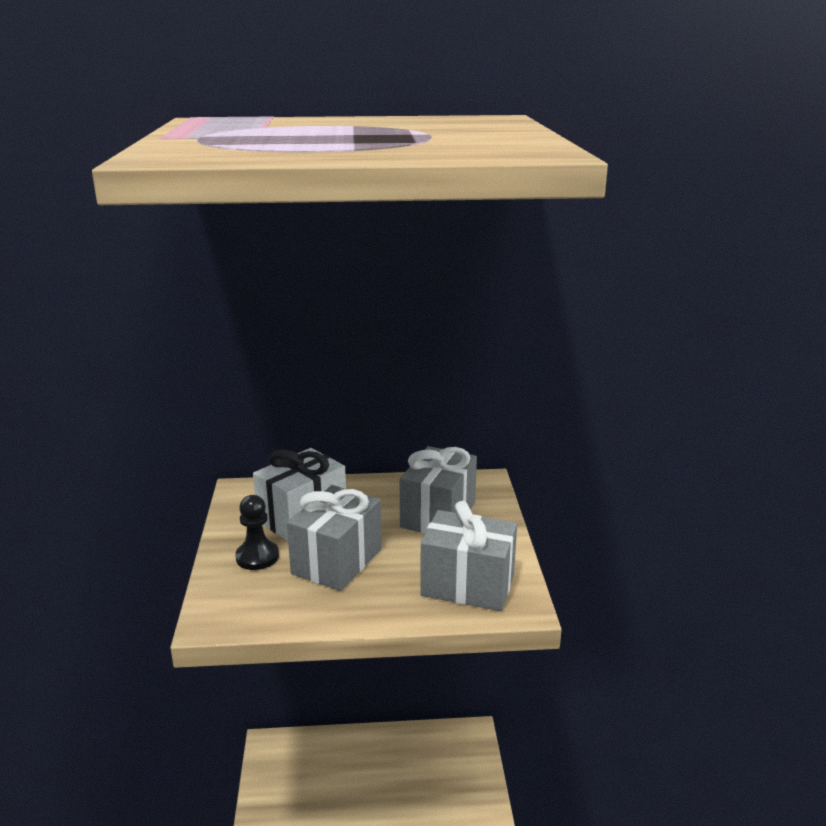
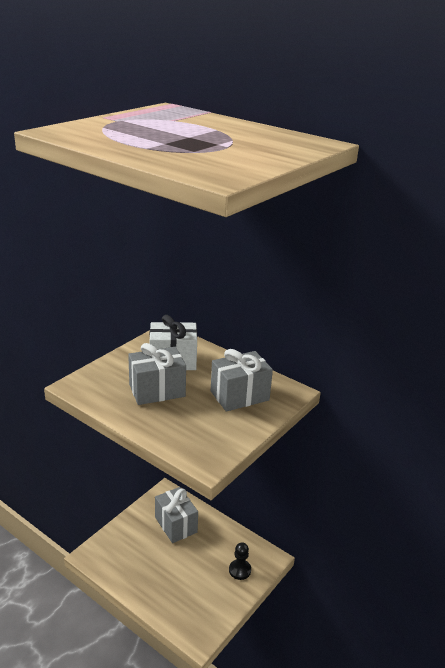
camera: 40 degrees right, 5 degrees up
black pawn [235,495,279,570] -> black pawn moved to [229,543,251,580]
grey gift [420,501,517,611] -> grey gift moved to [155,487,198,543]

